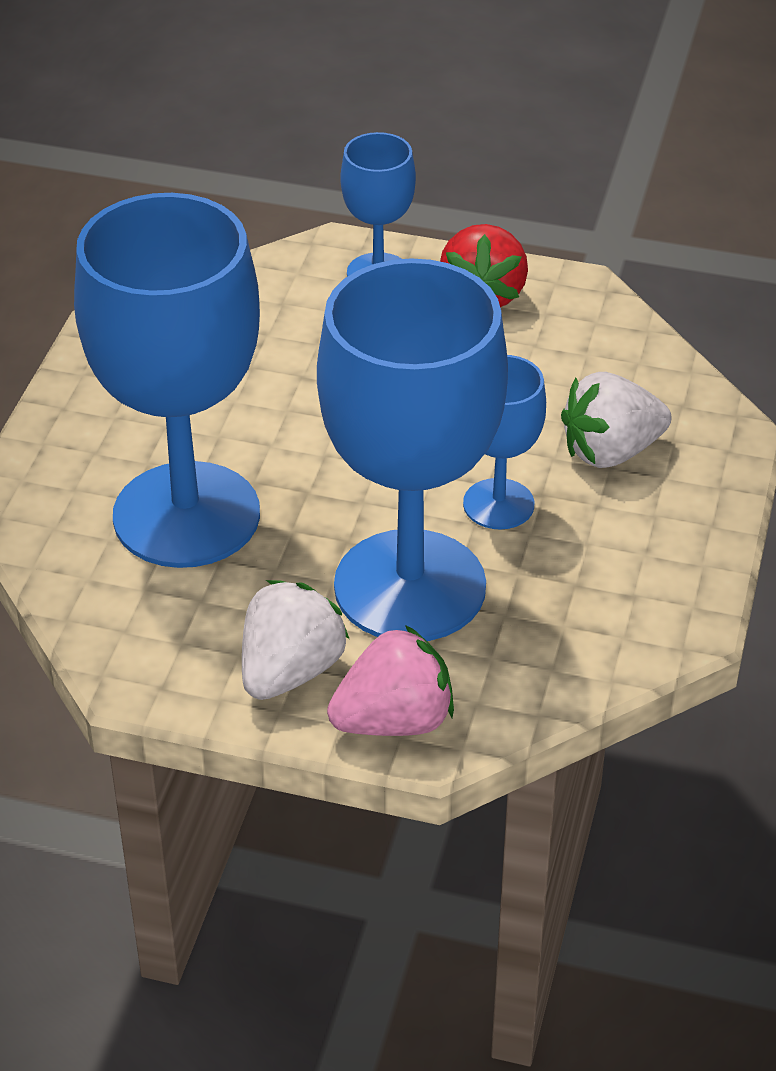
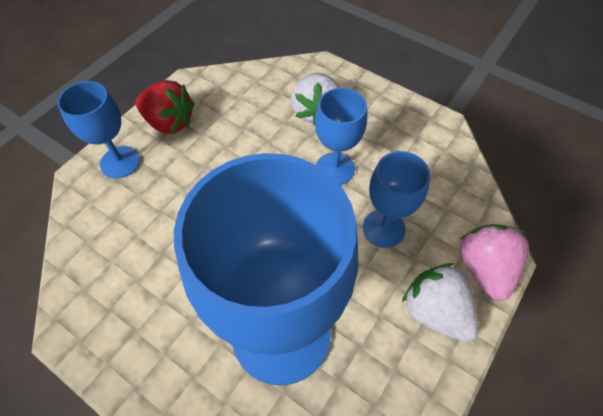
camera: 70 degrees left, 15 degrees up
blue goblet [317,258,508,641] -> blue goblet [363,151,430,248], size x0.49

